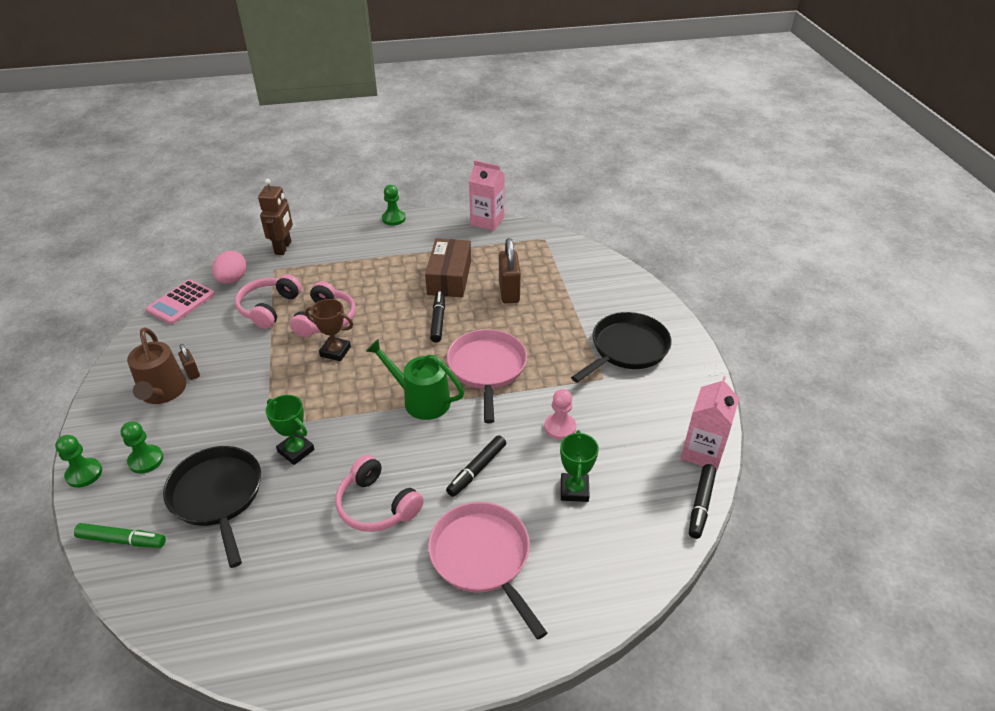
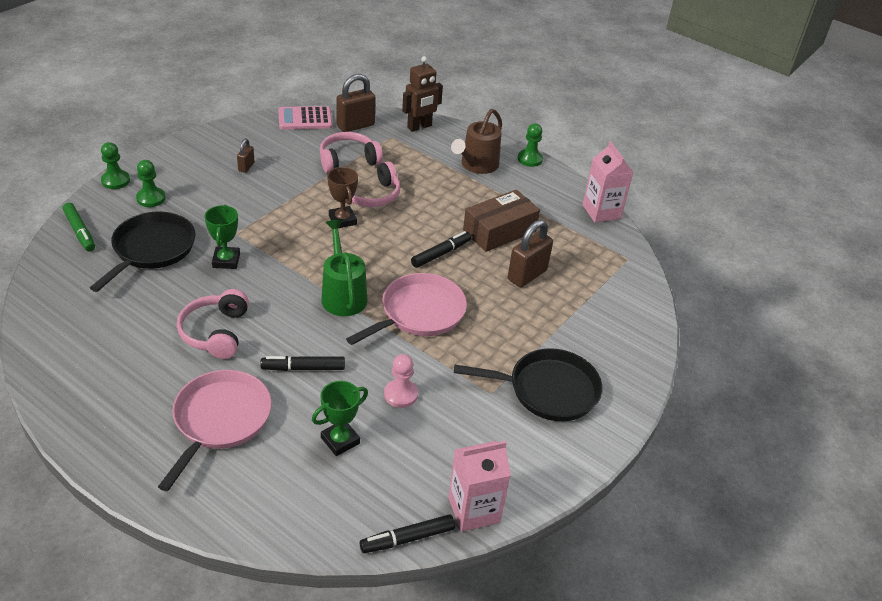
camera: 45 degrees right, 0 degrees up
brown watering can [127,327,186,404] -> brown watering can moved to [451,109,502,174]
pink egg [212,251,247,284] -> brown padlock [336,74,376,132]

